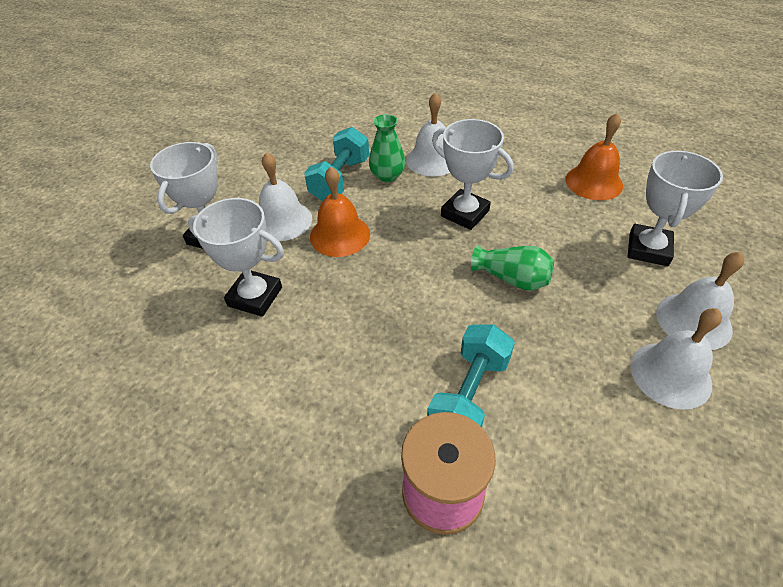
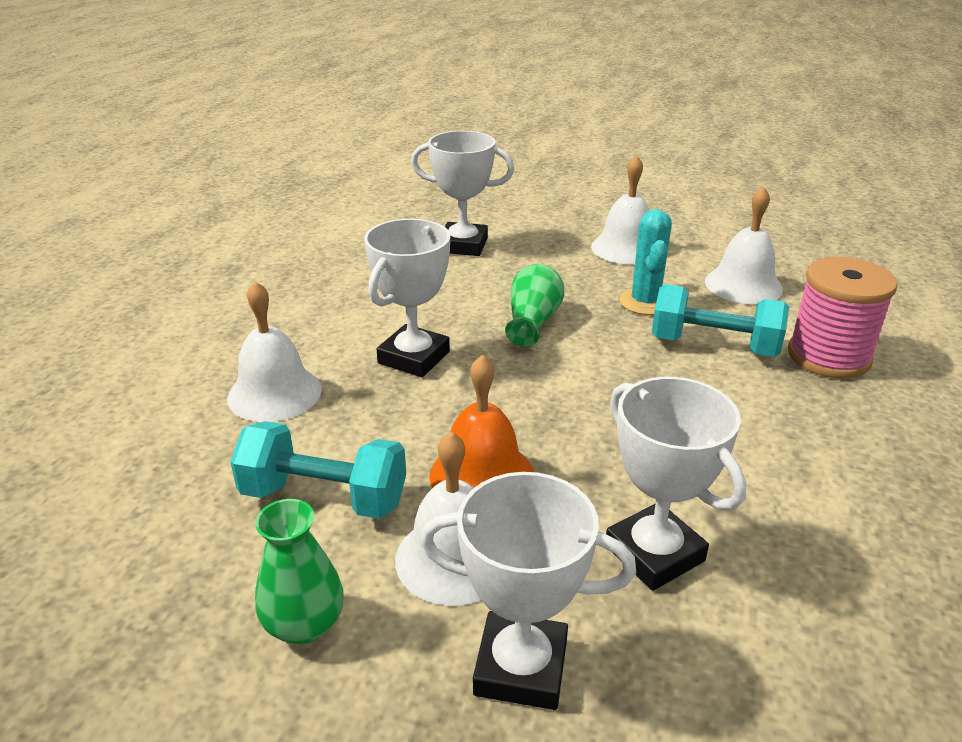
camera: 100 degrees left, 15 degrees down
white trophy [188,198,284,317] -> white trophy turned 45 degrees counterclockwise [606,377,746,591]
green vase [369,114,405,182] -> green vase moved to [255,499,344,644]
orange bell [565,113,623,200] -> none
white bell [656,252,744,350] -> white bell moved to [705,187,783,304]
none -> turquoise cactus [620,209,672,315]

